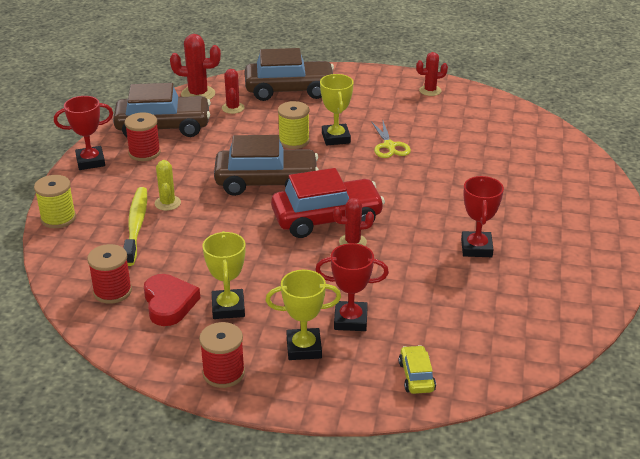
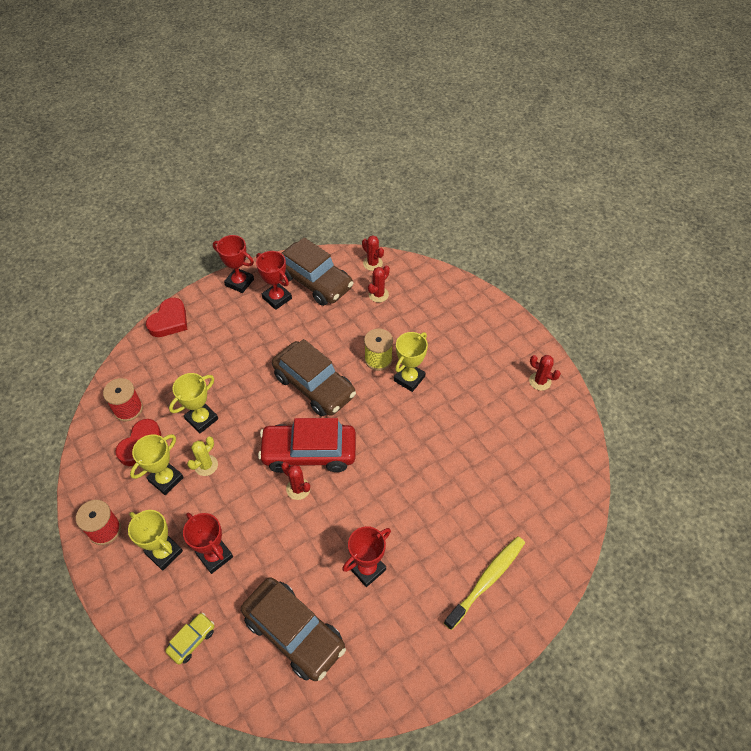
camera: 45 degrees right, 20 degrees up
yellow spool [34,175,76,228] -> red heart [146,298,187,337]
yellow toothbrush [123,187,147,266] -> yellow toothbrush moved to [444,536,525,630]
red spool [125,112,161,161] -> red trophy [256,251,292,310]
yellow cactus [155,160,181,211] -> yellow cactus moved to [187,437,218,476]
red cactus [170,34,221,99] -> red cactus [362,235,384,271], size x0.65
brown car [245,48,334,101] -> brown car moved to [241,577,346,681]
red car [271,168,385,238] -> red car turned 150 degrees clockwise [258,418,356,473]
yellow scissors [371,121,411,158] -> none
none -> yellow trophy [169,373,218,433]

